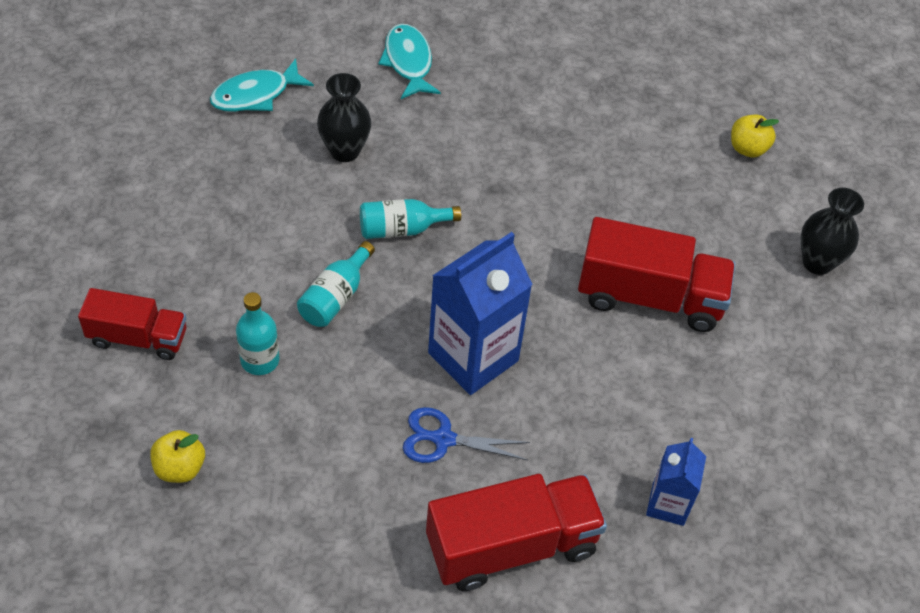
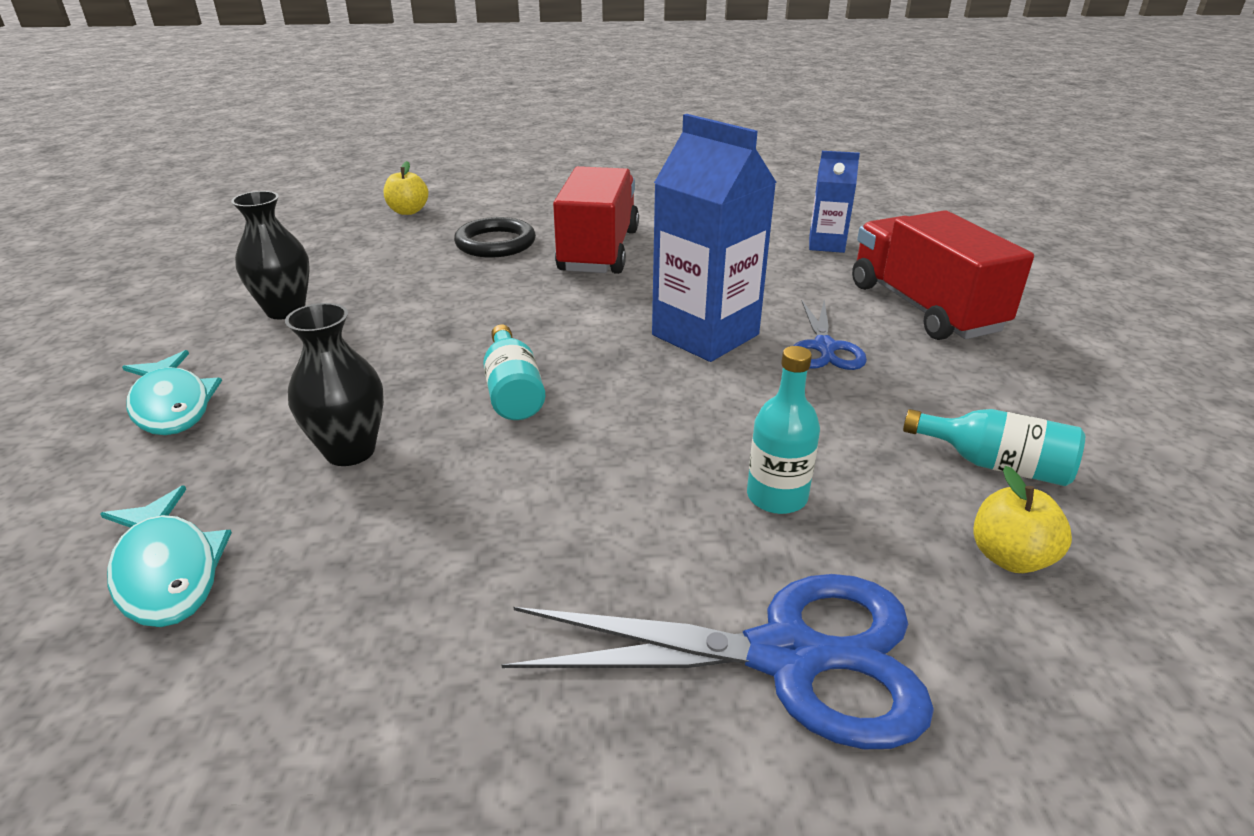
camera: 90 degrees left, 20 degrees down
red truck [78,288,186,360] -> blue scissors [501,574,934,749]
turquoise bottle [297,241,375,327] -> turquoise bottle moved to [903,409,1085,486]
turquoise fish [378,24,441,99] -> turquoise fish turned 105 degrees counterclockwise [122,350,222,435]
black vase [801,188,864,275] -> black vase moved to [231,191,310,319]
none -> black ring [454,217,536,258]

